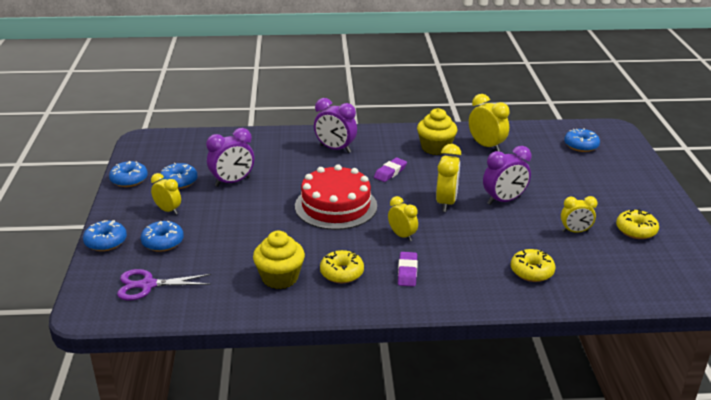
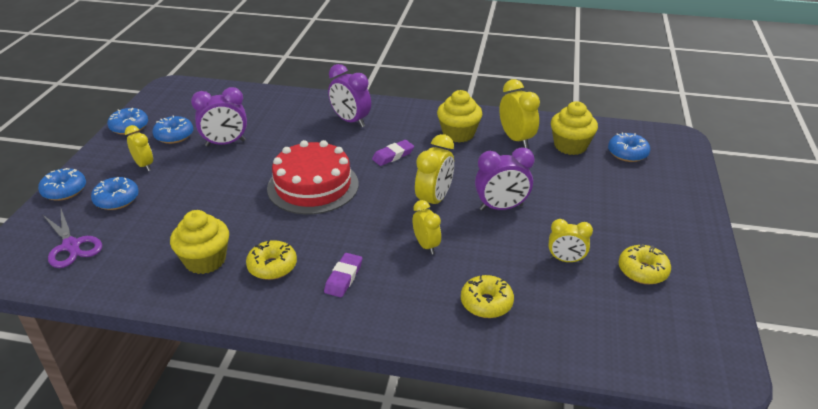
camera: 15 degrees right, 5 degrees up
purple scissors [117,269,211,301] -> purple scissors turned 135 degrees counterclockwise [43,209,102,268]
yellow clock [388,196,418,241] -> yellow clock moved to [413,200,441,254]
none -> yellow cupcake [551,101,598,155]

